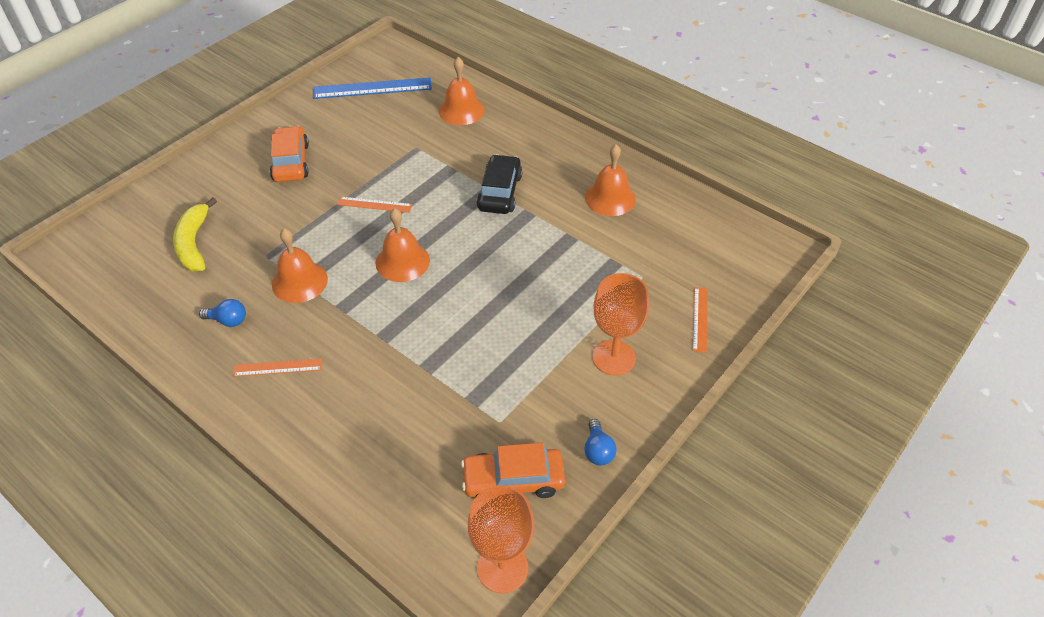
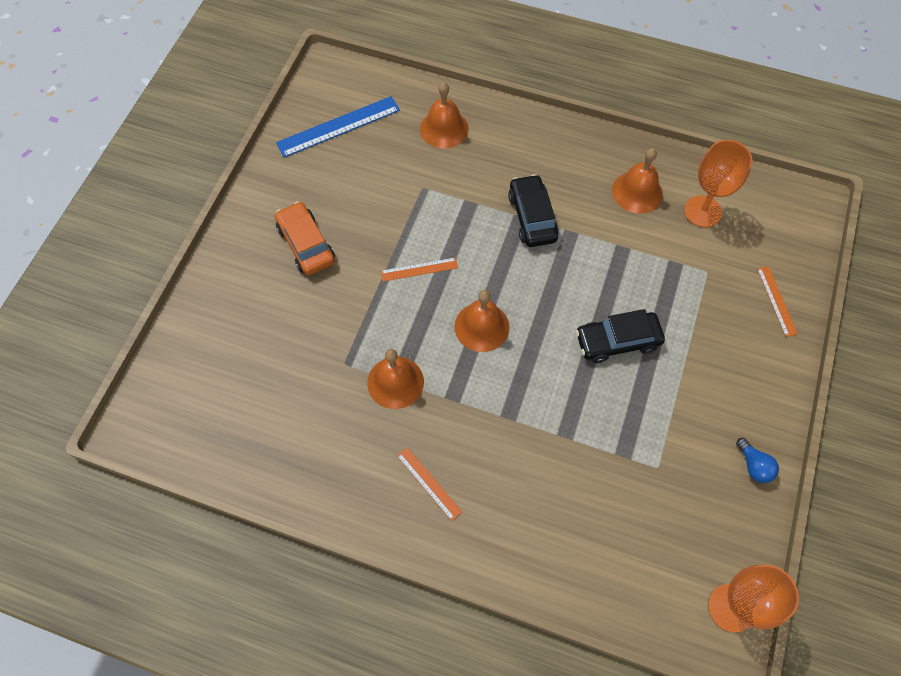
camera: 20 degrees left, 15 degrees up
yellow banana [173,198,217,272] -> none
blue light bulb [199,299,246,327] -> none
orange ruler [233,359,323,377] -> orange ruler turned 75 degrees clockwise [397,447,462,521]
orange car [461,443,565,498] -> none
orange goblet [593,273,649,376] -> orange goblet moved to [684,140,752,227]
none -> black car [576,309,665,363]

